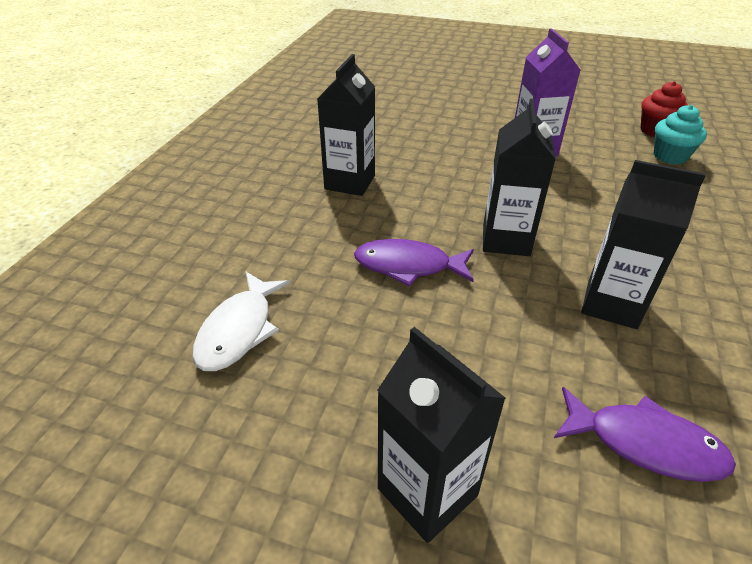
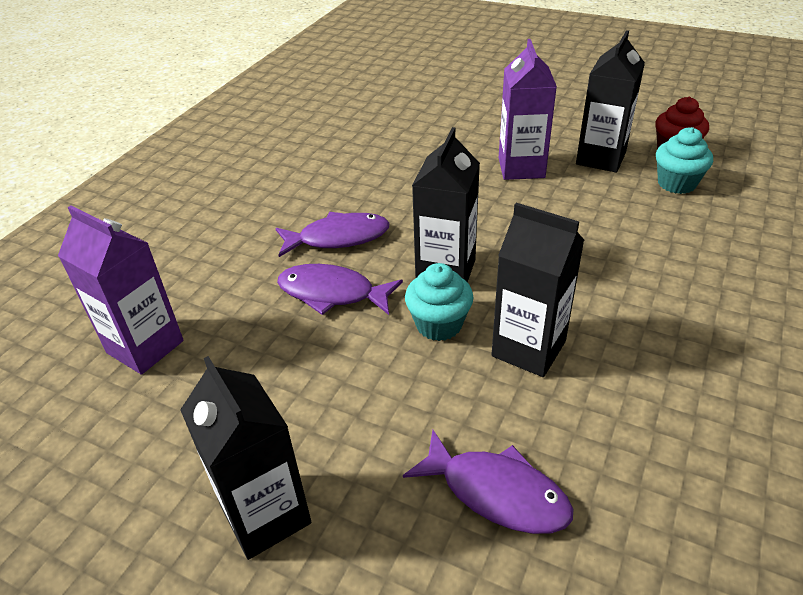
camera: 10 degrees right, 0 degrees up
white fish [192,272,290,371] -> purple carton [58,205,184,375]
black carton [317,54,375,196] -> black carton moved to [576,30,645,173]
none -> purple fish [275,212,390,257]
none -> turquoise cupcake [405,263,474,341]

